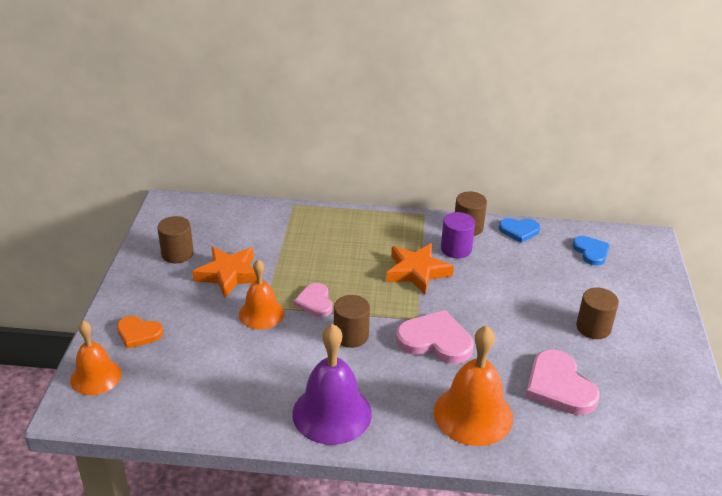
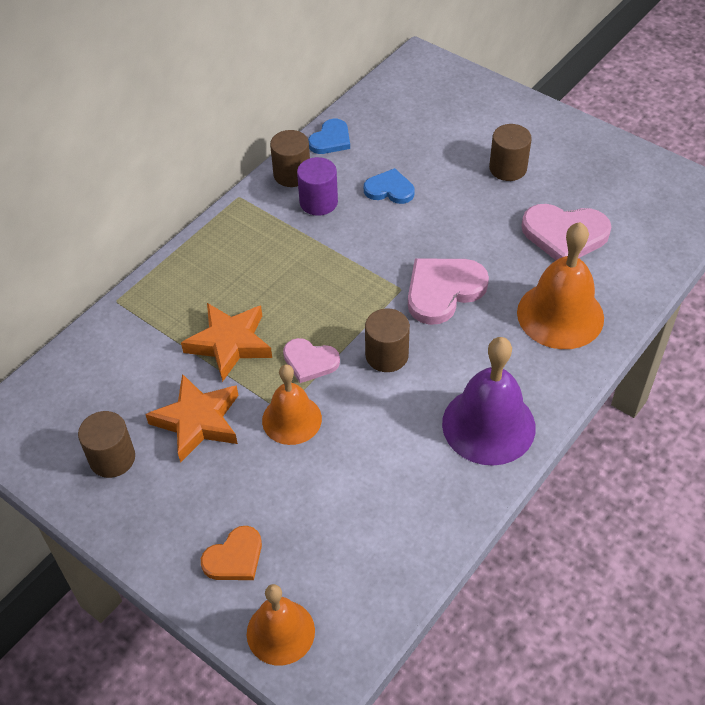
camera: 55 degrees left, 15 degrees up
orange star [386,243,454,295] -> orange star moved to [181,303,272,382]
blue heart [572,236,610,266] -> blue heart moved to [364,168,414,204]

